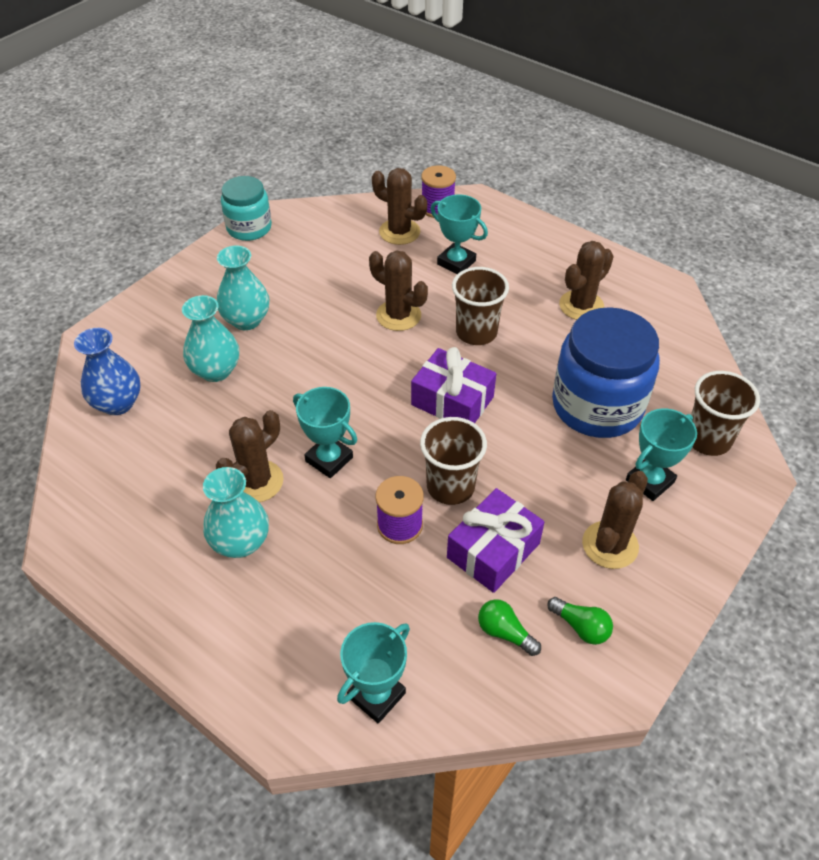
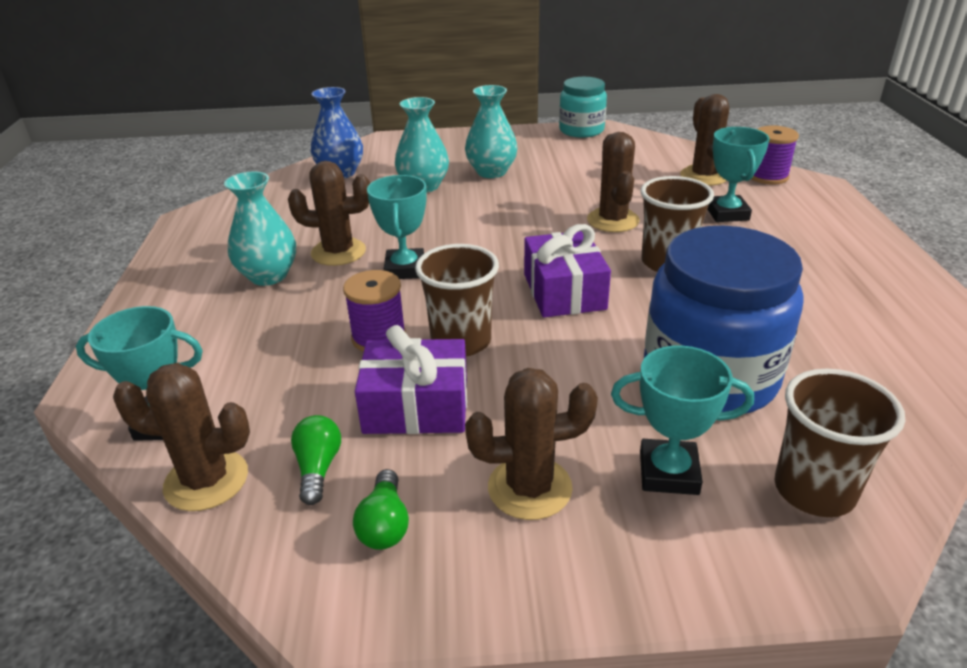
camera: 50 degrees right, 15 degrees down
brown cactus [559,241,614,320] -> brown cactus moved to [113,363,250,511]

